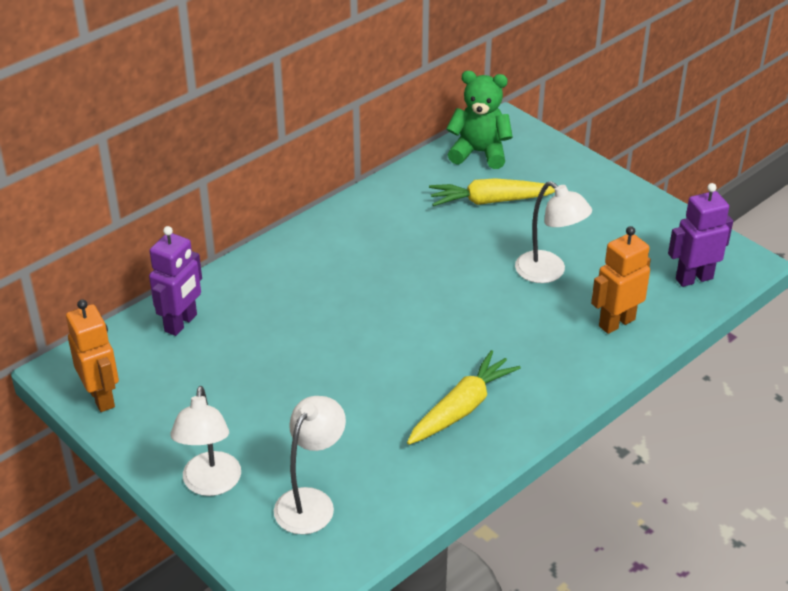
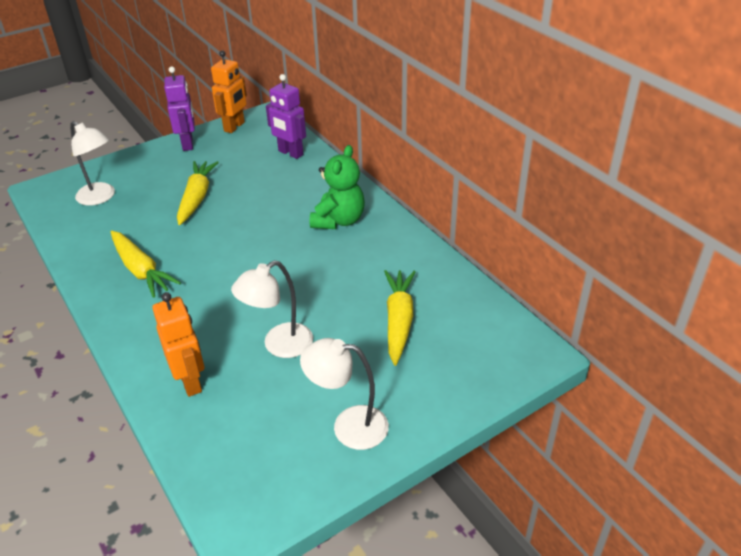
camera: 100 degrees right, 0 degrees up
orange robot [66,299,119,412] -> orange robot turned 45 degrees counterclockwise [211,50,247,133]
white lamp [170,386,241,496] -> white lamp moved to [300,338,389,450]
green teddy bear [446,71,513,169] -> green teddy bear moved to [309,145,365,229]
purple robot [668,183,733,287] -> purple robot moved to [164,66,195,151]
none -> yellow carrot [177,161,219,225]

